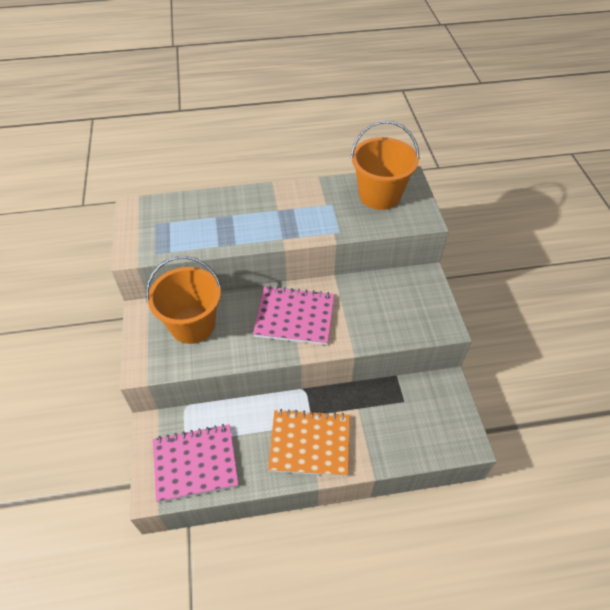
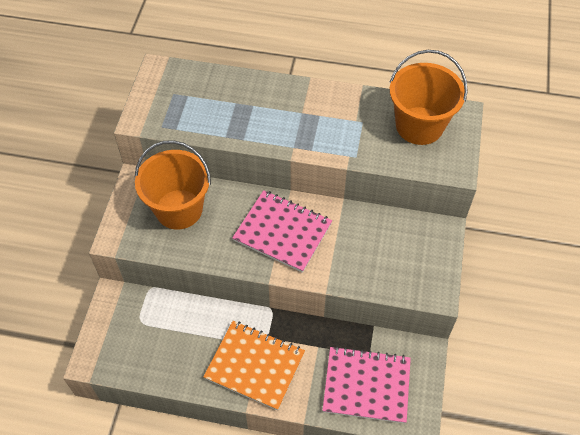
camera: 20 degrees right, 5 degrees up
pink notebook [153,424,238,503] -> pink notebook moved to [322,346,411,424]

